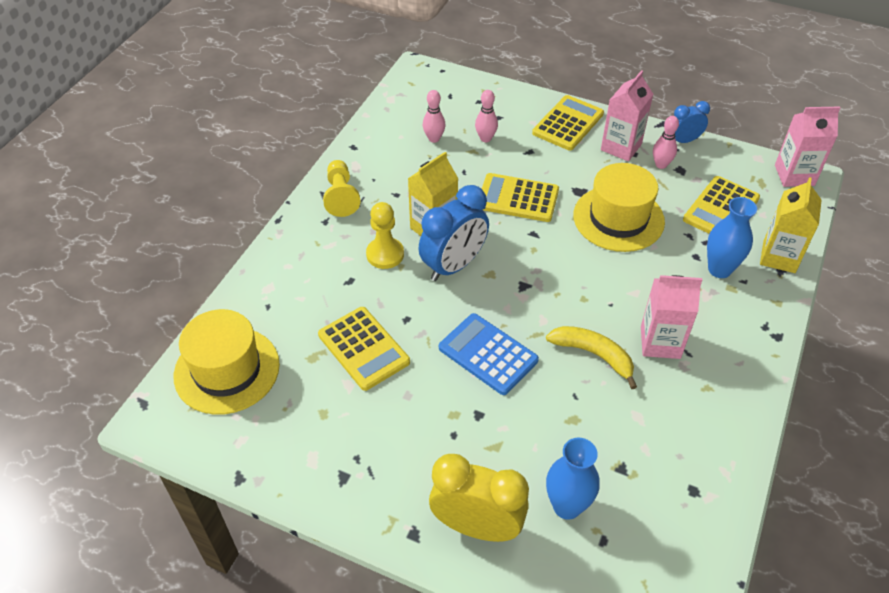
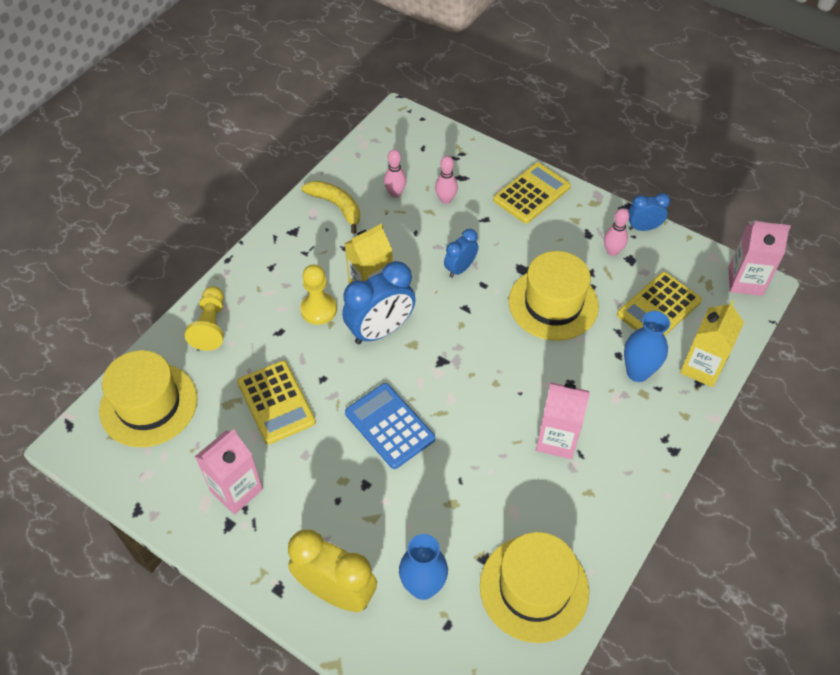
camera: 10 degrees right, 5 degrees up
yellow pawn [323,160,361,217] -> yellow pawn moved to [185,286,224,351]
yellow calculator [482,173,559,222] -> blue clock [444,229,478,278]
yellow banana [546,326,637,389] -> yellow banana moved to [301,181,360,234]
pink carton [601,70,653,161] -> pink carton moved to [195,429,263,514]
none -> yellow hat [480,532,589,643]

